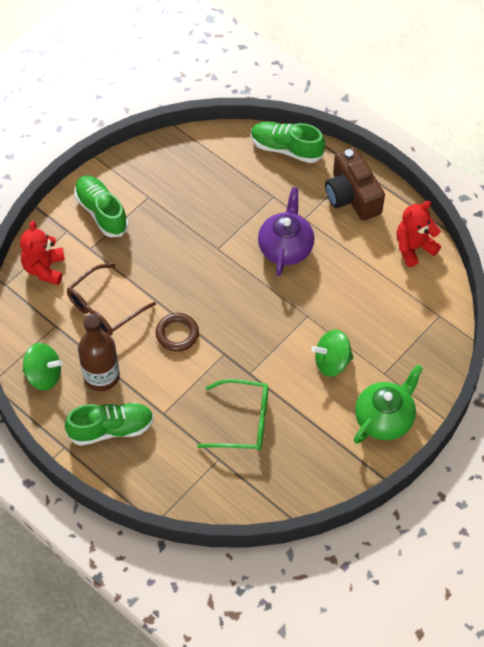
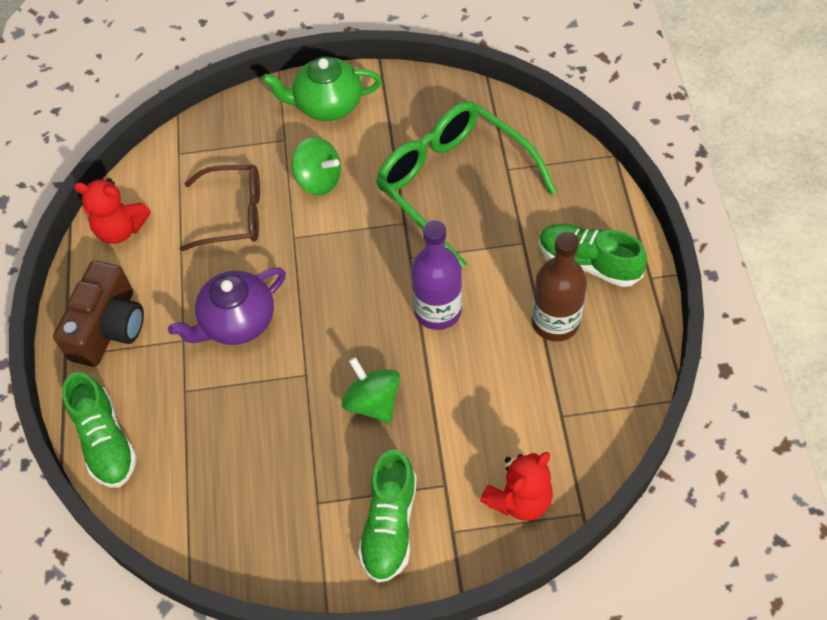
camera: 135 degrees left, 0 degrees up
green spinning top [23,343,63,390] -> green spinning top moved to [342,357,400,423]
brown glasses [67,264,156,336] -> brown glasses moved to [180,165,260,251]
brown ring [156,313,199,352] -> purple bottle [411,220,462,330]
green glasses [197,379,268,451] -> green glasses [376,101,557,269], size x1.58

